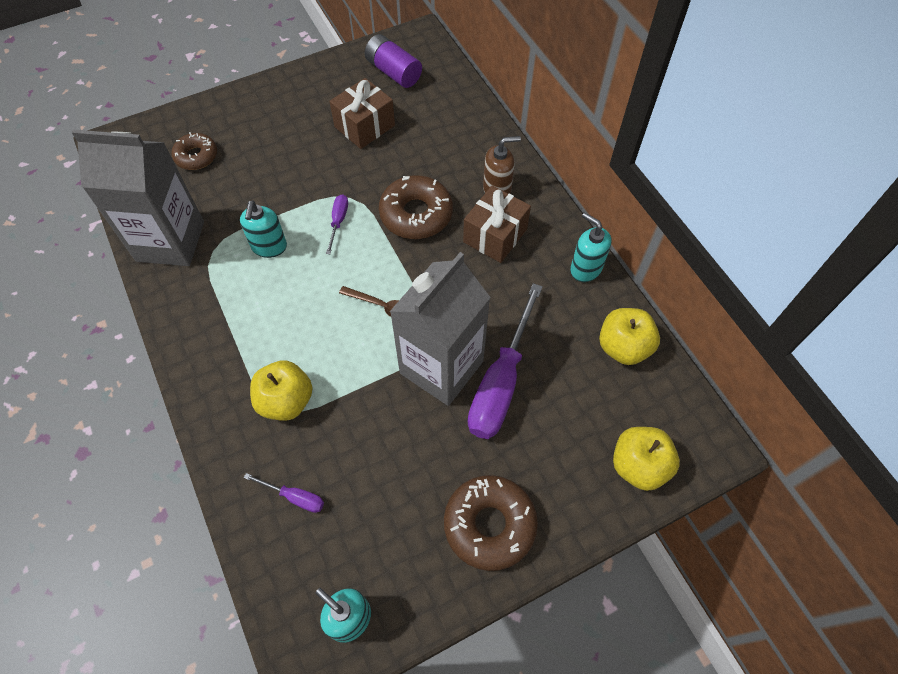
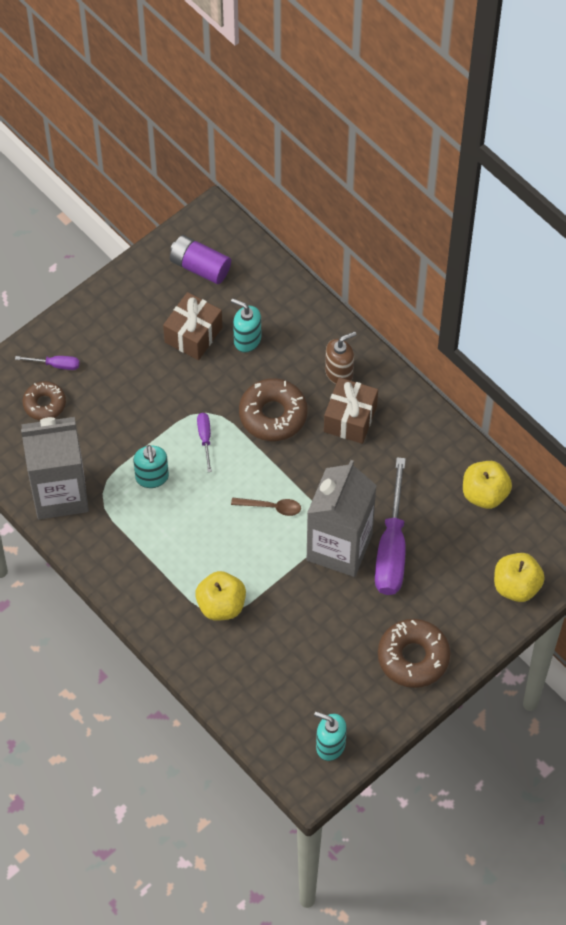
camera: 15 degrees left, 0 degrees up
purple screwdriver [244,473,324,513] -> purple screwdriver moved to [15,356,80,370]
turquoise soap dispenser [570,212,611,282] -> turquoise soap dispenser moved to [231,298,261,353]

